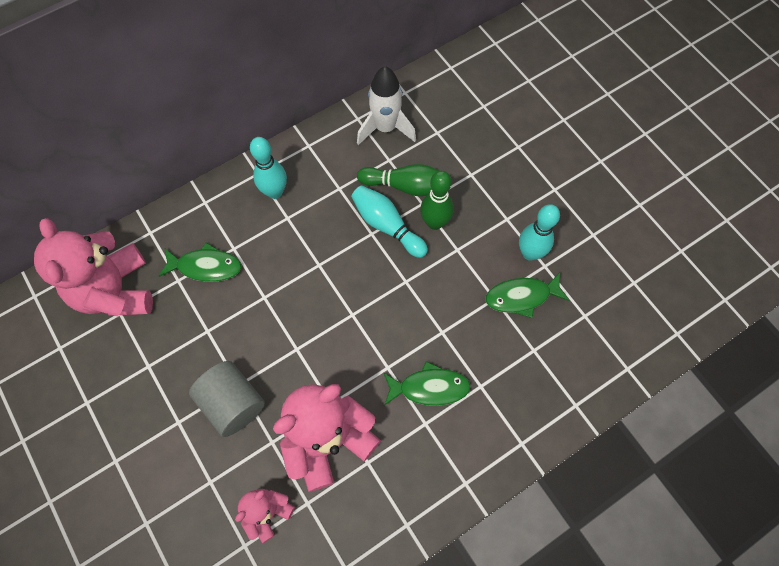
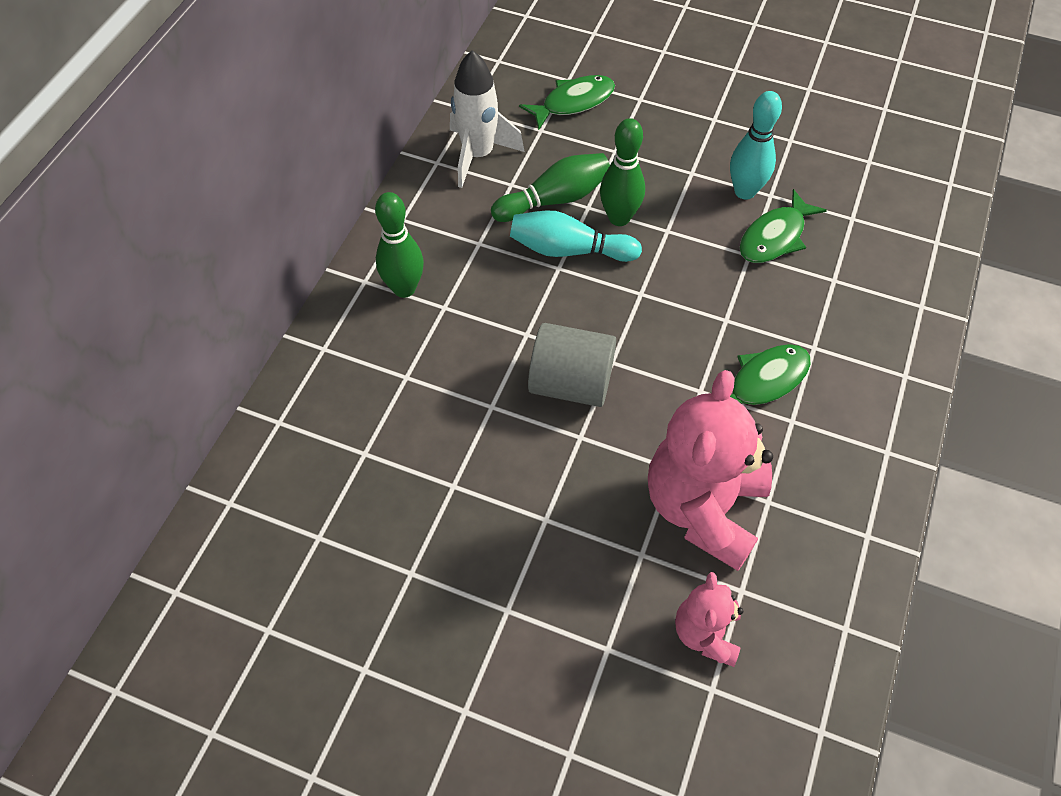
camera: 35 degrees left, 10 degrees down
pink teddy bear [34,218,153,316] -> none
green fish [158,242,241,282] -> green fish moved to [519,75,615,130]
grey cylinder [189,361,265,437] -> grey cylinder moved to [528,323,616,407]
turquoise bowling pin [250,137,287,199] -> green bowling pin [375,192,424,298]

